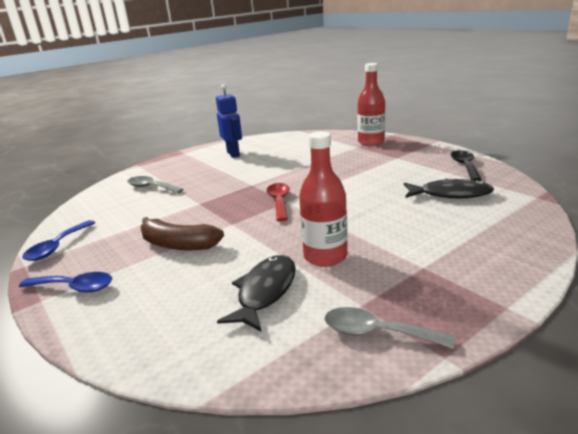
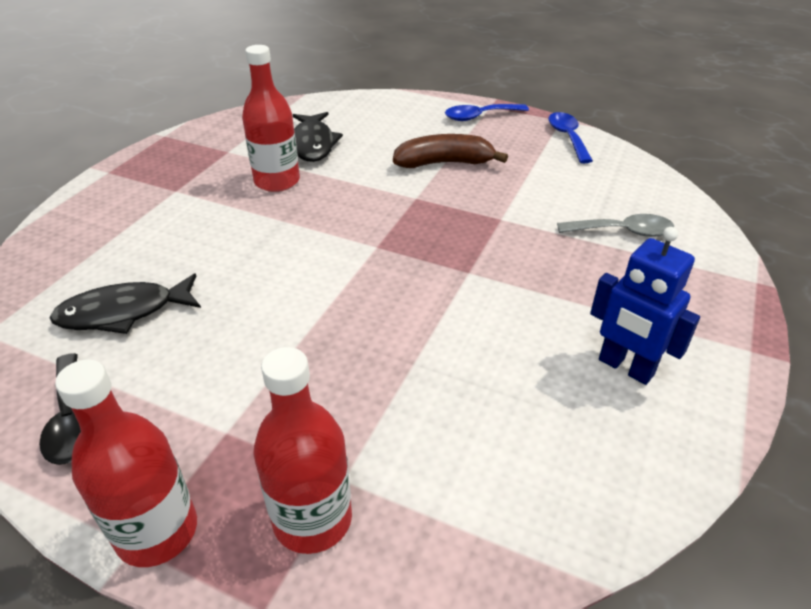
camera: 150 degrees right, 15 degrees up
red spoon [266,183,290,221] -> none
grey spoon [325,307,454,349] -> none
none -> red bottle [55,359,197,567]

